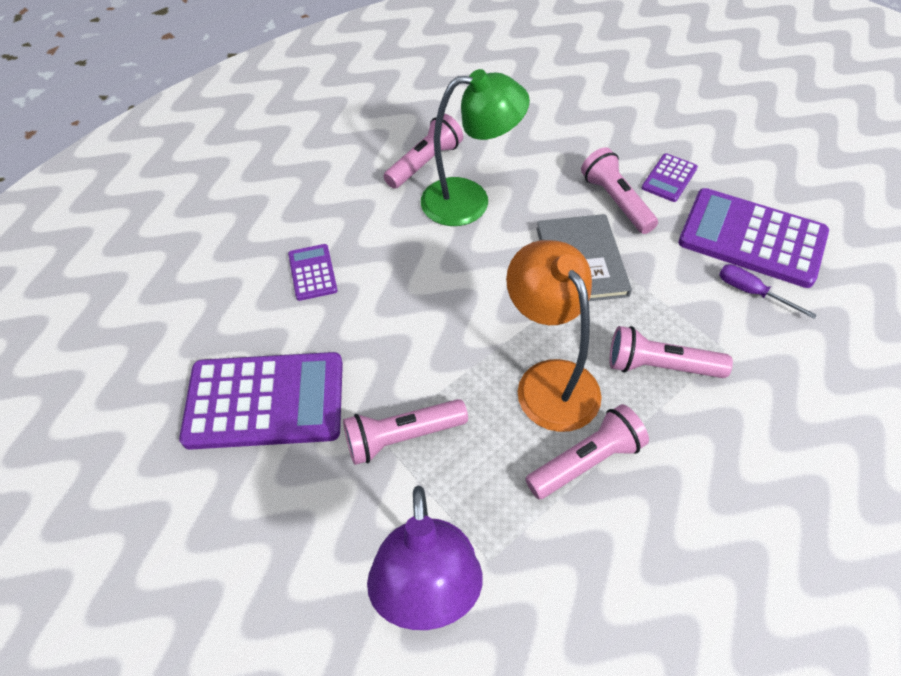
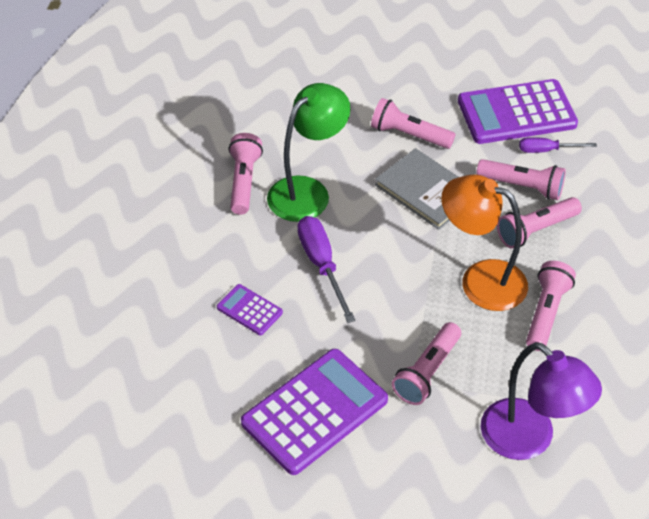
camera: 40 degrees left, 5 degrees down
purple calculator [642,153,698,202] -> none
none -> purple screwdriver [297,216,356,323]
none -> pink flashlight [476,159,566,200]

